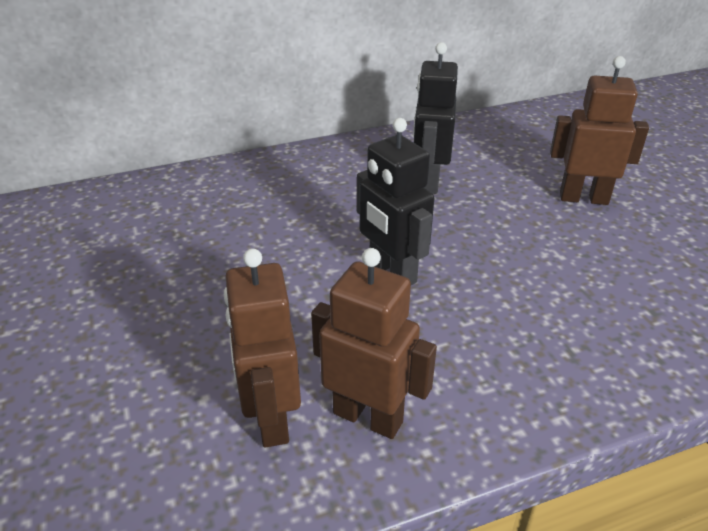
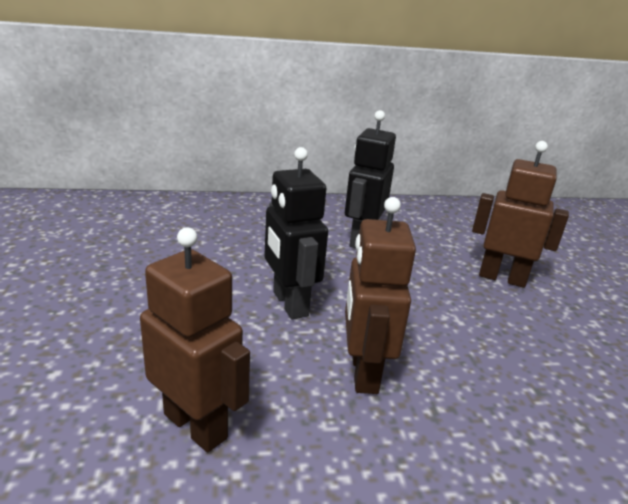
camera: 10 degrees right, 10 degrees down
brown robot [224,248,301,448] -> brown robot moved to [345,197,416,394]

